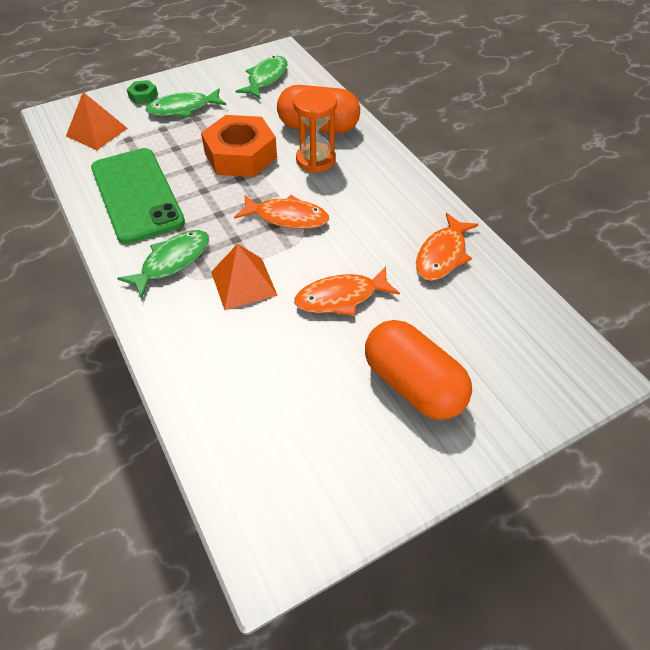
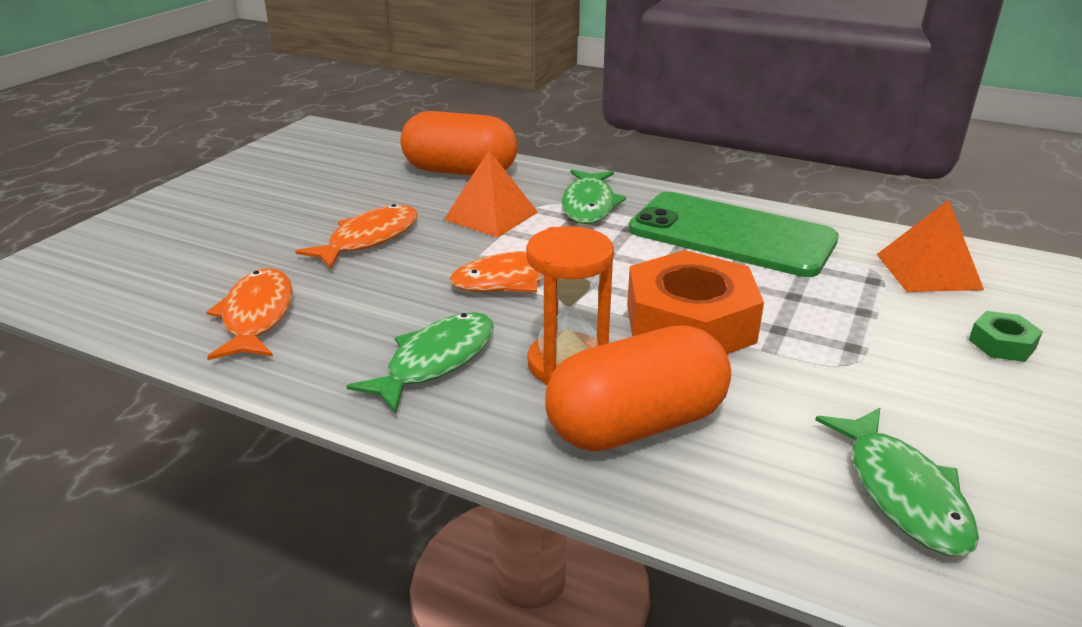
camera: 145 degrees right, 20 degrees down
green fish [146,89,226,117] -> green fish moved to [346,312,494,414]
orange capsule [365,320,472,420] -> orange capsule moved to [400,111,518,176]

